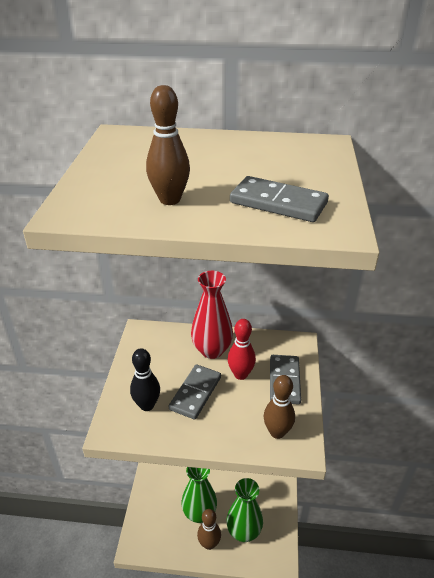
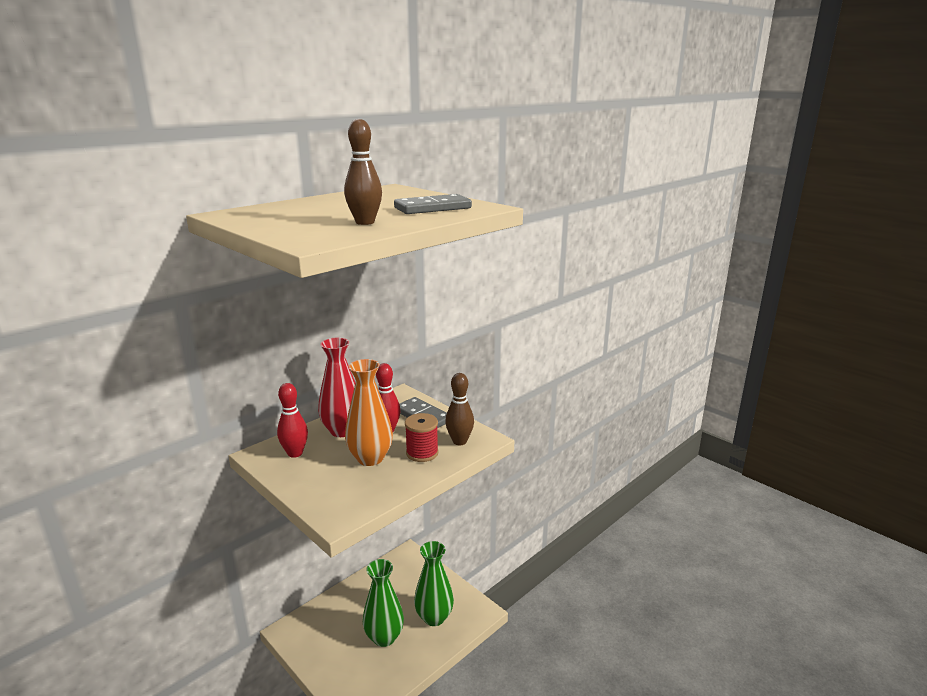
camera: 50 degrees left, 15 degrees down
black bowling pin [130,348,160,411] -> none
grey domino [169,364,221,420] -> orange vase [345,359,393,466]
brown bowling pin [197,509,221,550] -> none
none -> red bowling pin [277,383,308,458]
none -> red spool [405,413,438,462]

